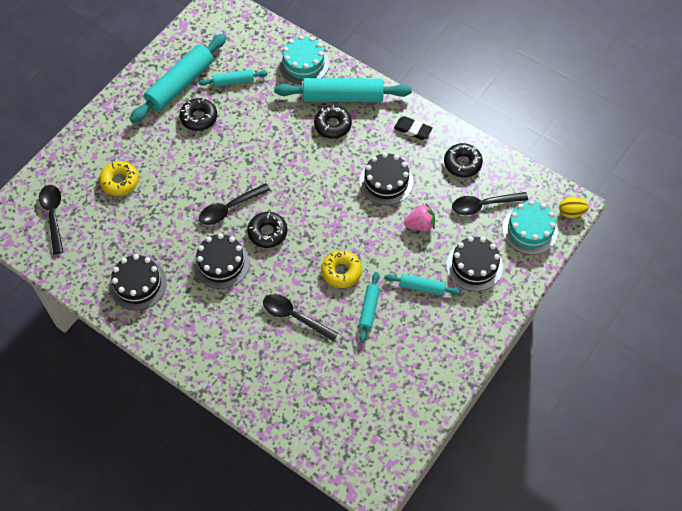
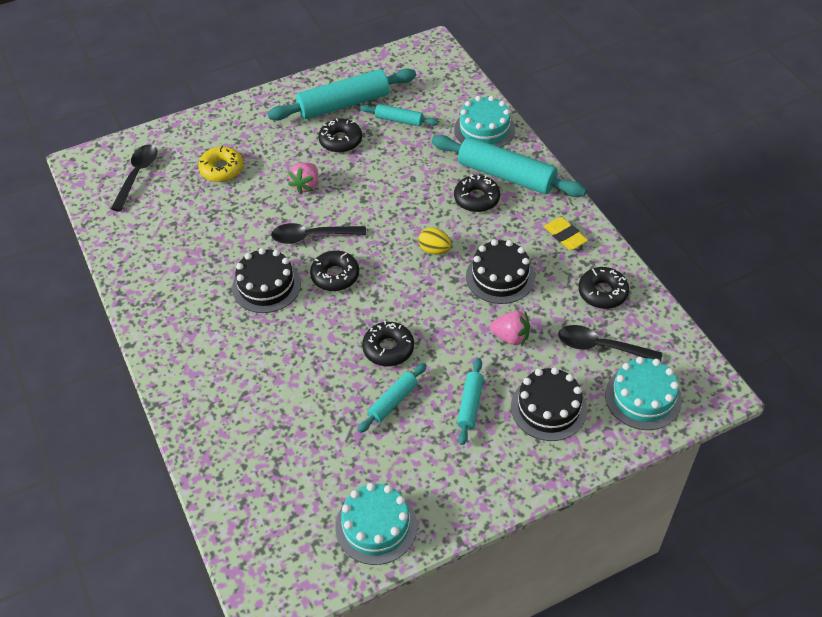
camera: 30 degrees right, 10 degrees down
black cake [109,254,167,310] -> none
black spoon [263,294,338,341] -> none
yellow donut [321,250,362,288] -> black donut [362,321,414,366]
turquoise rolling pin [385,274,461,296] -> turquoise rolling pin turned 60 degrees clockwise [457,358,484,445]
black eraser [394,116,433,140] -> yellow eraser [544,217,588,250]
yellow egg [559,197,589,218] -> yellow egg moved to [418,228,451,255]
none -> pink strawberry [288,163,318,194]
none -> turquoise cake [335,483,417,565]

